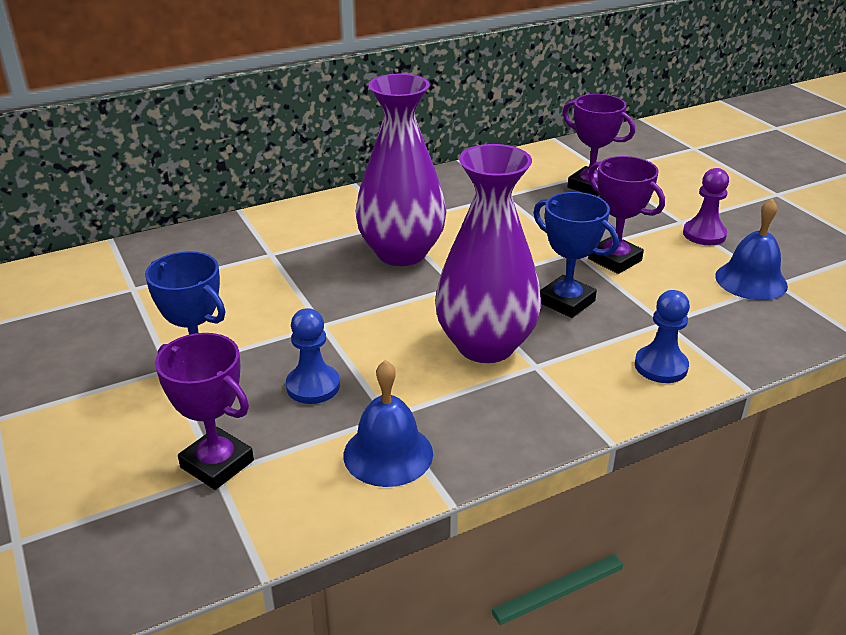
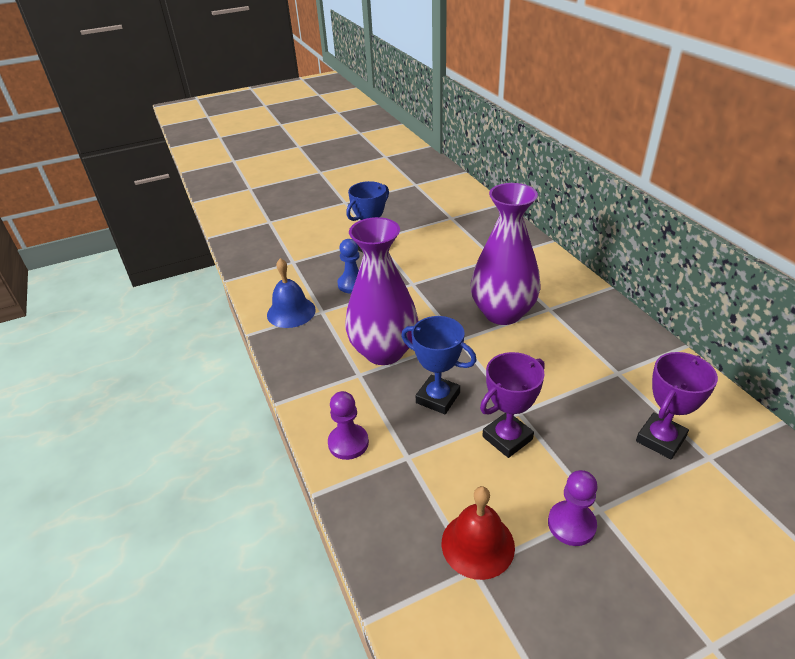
camera: 95 degrees right, 5 degrees up
purple trophy [155,333,254,490] -> none
blue trophy [533,192,619,318] -> blue trophy turned 75 degrees clockwise [401,316,477,414]
blue pawn [635,290,690,383] -> purple pawn [328,391,369,460]
blue bell [715,198,788,300] -> red bell [442,486,515,580]

